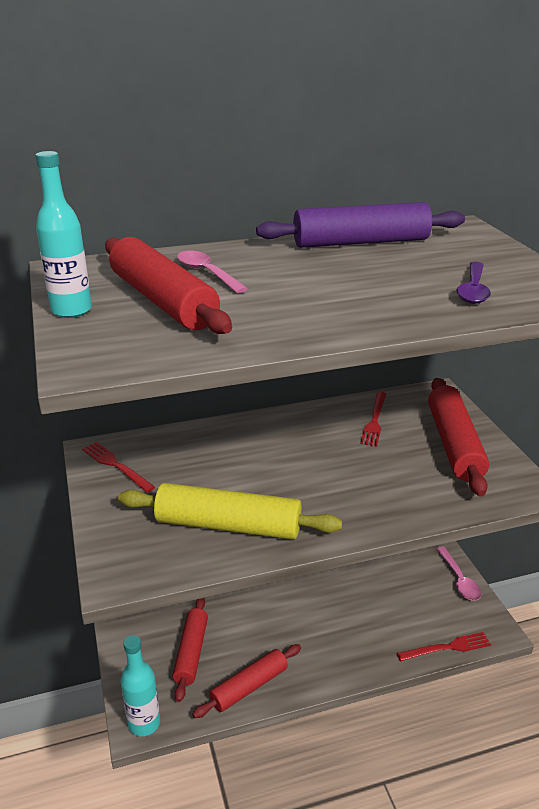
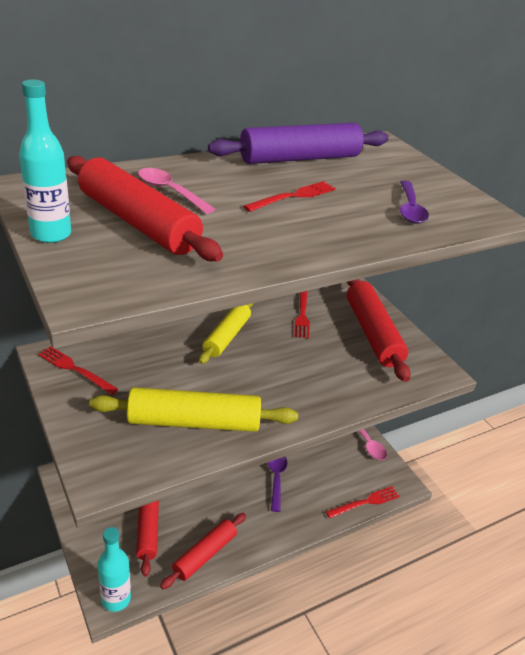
camera: 15 degrees left, 5 degrees up
none -> yellow rolling pin [199,303,253,364]
none -> red fork [243,181,336,212]
none -> purple spoon [268,456,287,512]

